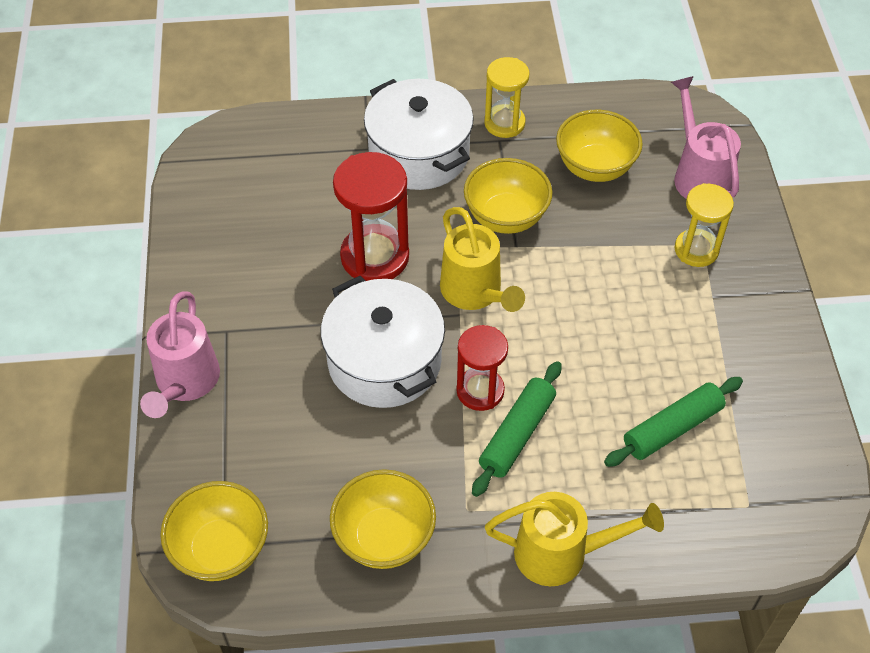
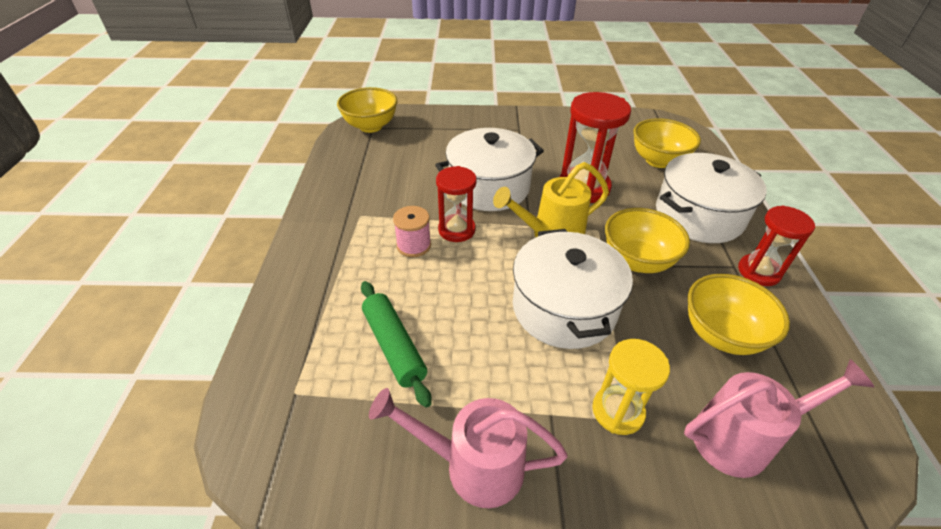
camera: 95 degrees right, 10 degrees down
pink watering can [140,291,220,418] -> pink watering can moved to [369,388,568,508]
yellow bowl [330,469,436,569] -> yellow bowl moved to [633,118,701,168]
green rolling pin [472,361,562,497] -> pink spool [393,206,431,257]
yellow hourglass [484,57,530,138] -> red hourglass [738,205,815,286]
yellow watering can [485,492,664,586] -> none
none -> white pot [513,229,633,349]

